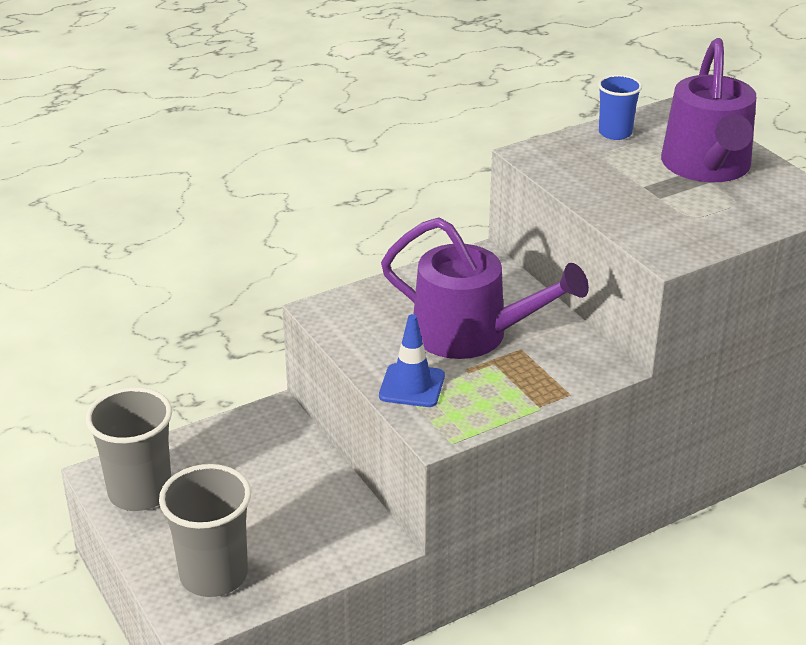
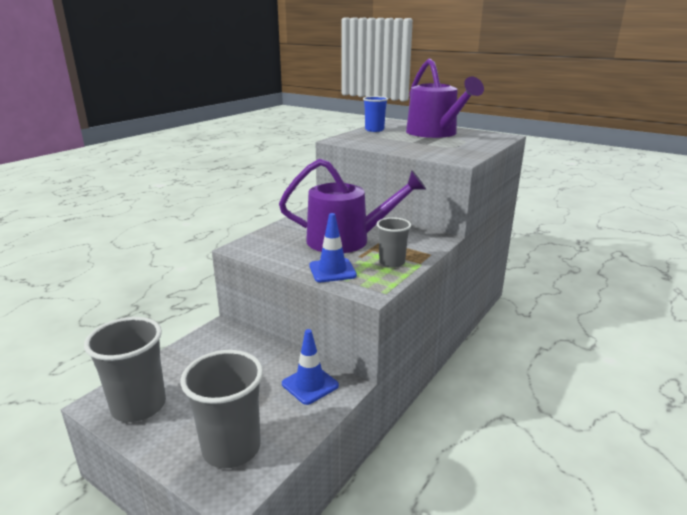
camera: 25 degrees left, 10 degrees down
none -> blue traffic cone [282,329,339,405]
none -> grey cup [376,217,411,268]

